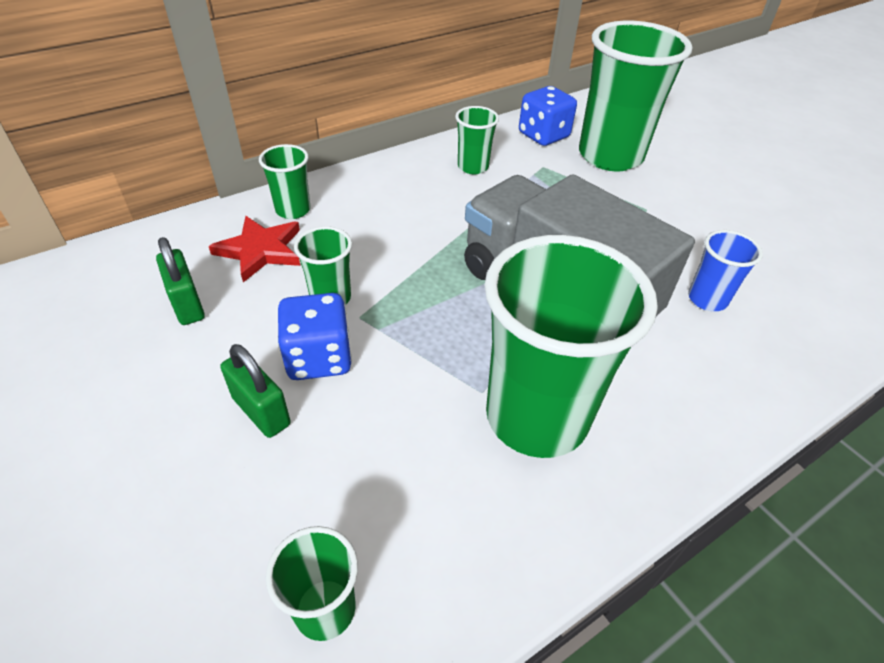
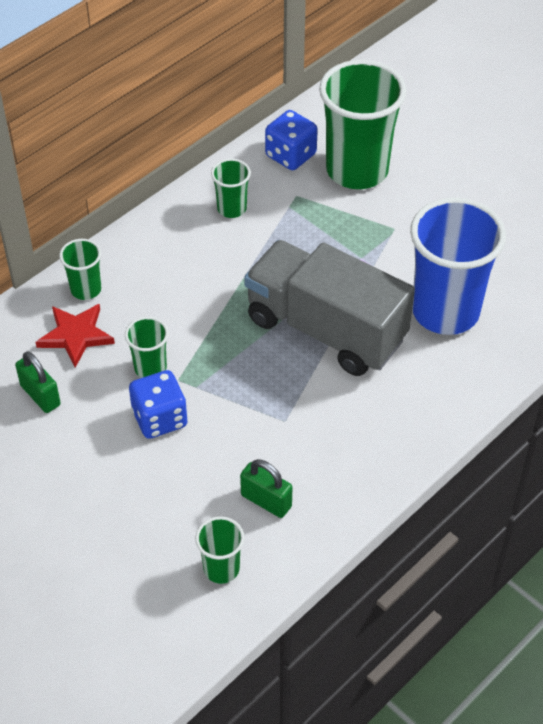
camera: 10 degrees left, 5 degrees up
green padlock [220,344,291,438] -> green padlock moved to [240,459,292,518]
green cup [484,235,658,458] -> none
blue cup [688,230,763,311] -> blue cup [410,198,506,335], size x2.17

